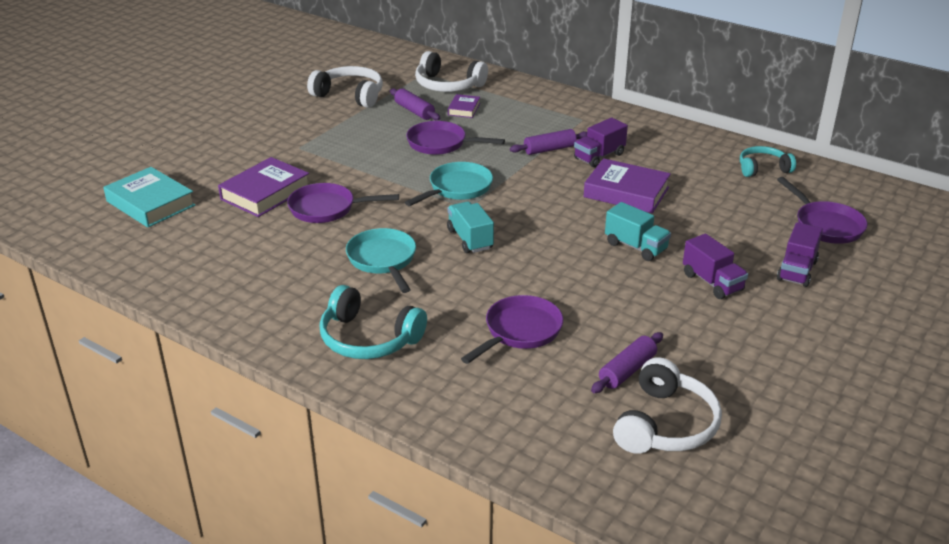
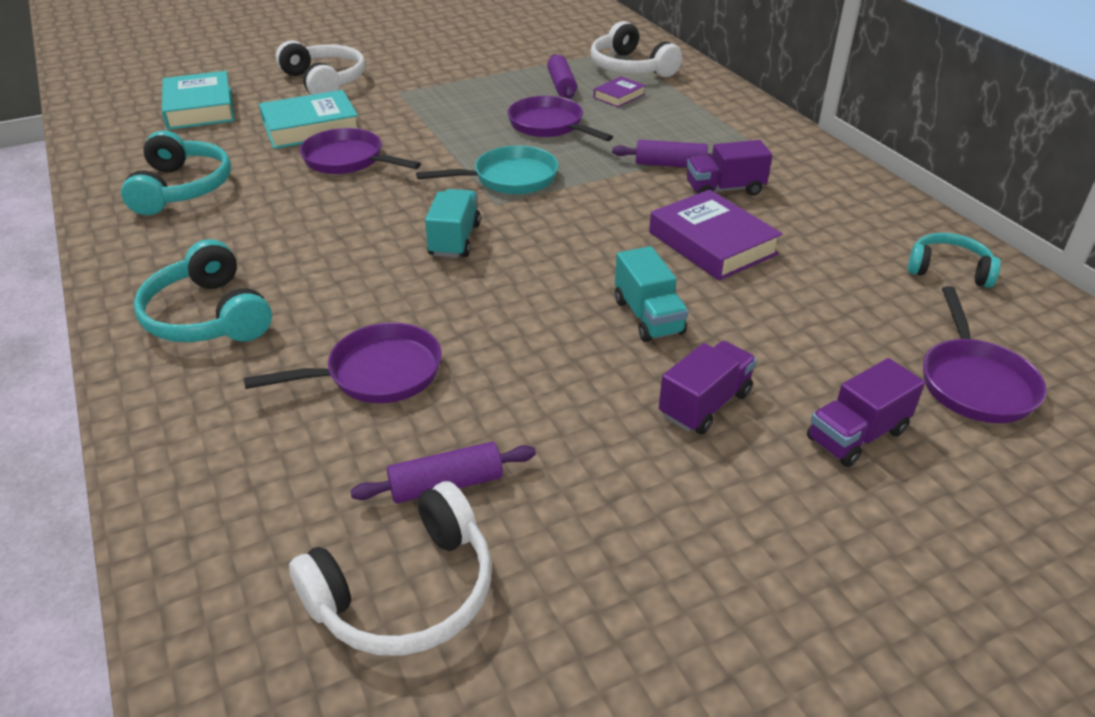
camera: 30 degrees right, 5 degrees up
purple book [218,157,309,217] -> turquoise book [259,90,358,149]
white headphones [307,66,383,108] -> white headphones moved to [276,40,365,95]
turquoise pan [346,228,416,293] -> none
purple truck [683,234,748,299] -> purple truck turned 135 degrees counterclockwise [659,341,757,435]
none -> turquoise headphones [121,130,231,215]

